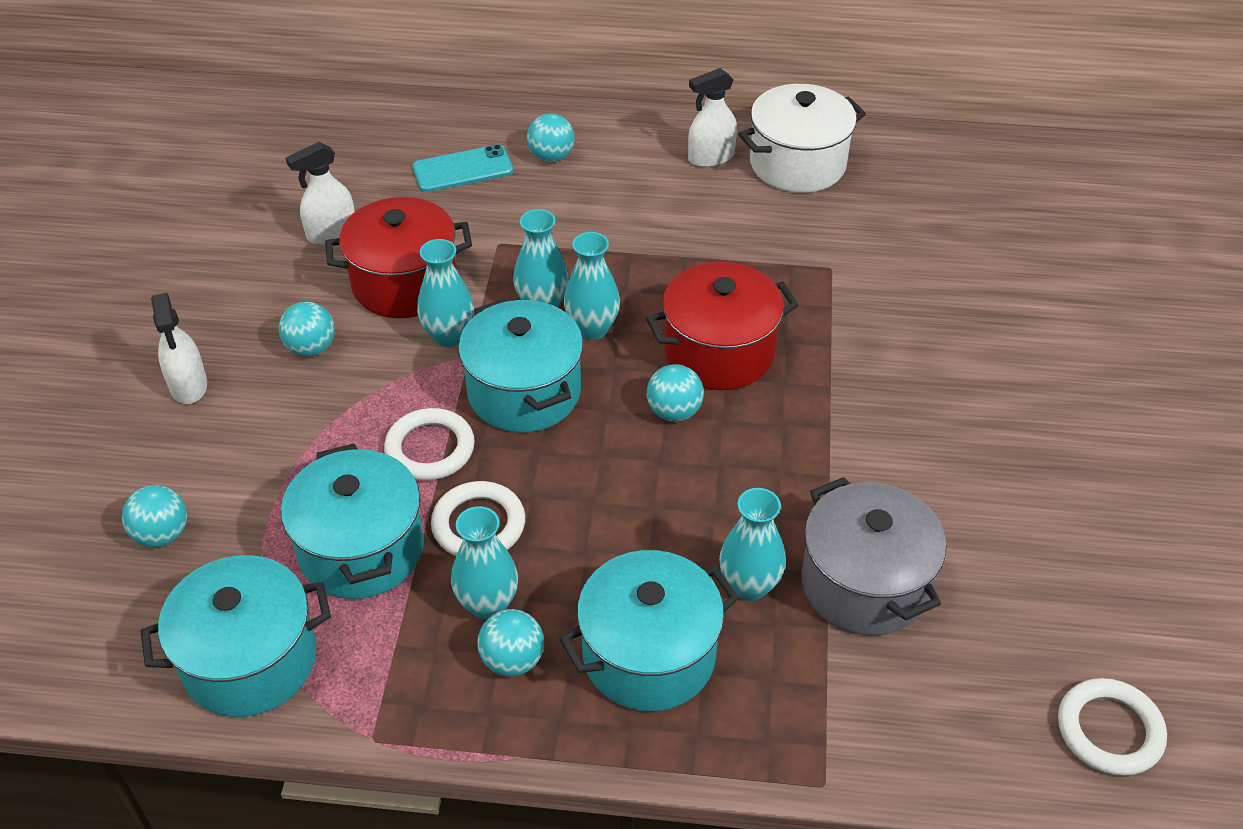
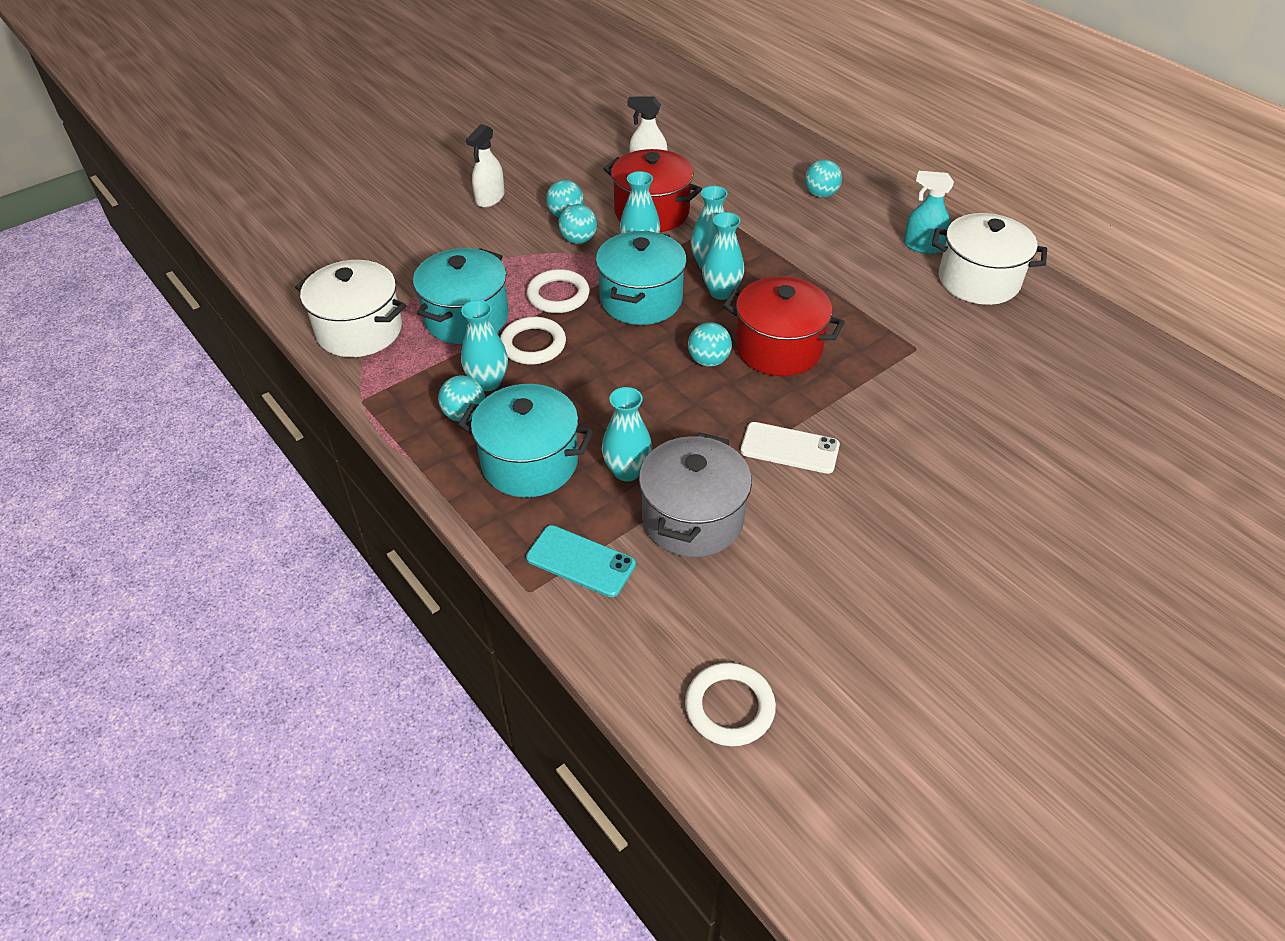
camera: 45 degrees right, 0 degrees up
turquoise ball [122,485,187,547] -> turquoise ball moved to [558,204,597,244]
turquoise pot [141,555,331,717] -> white pot [295,260,406,357]
turquoise phone [412,144,513,192] -> turquoise phone moved to [526,525,636,597]
white spray bottle [688,68,737,167] -> turquoise spray bottle [904,171,954,254]
none -> white phone [740,422,840,474]

